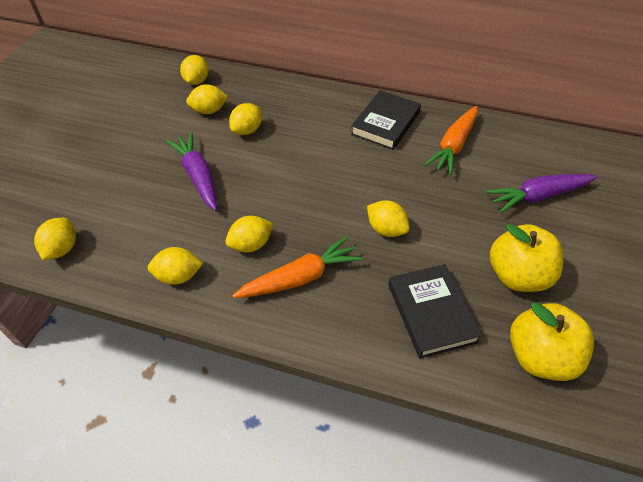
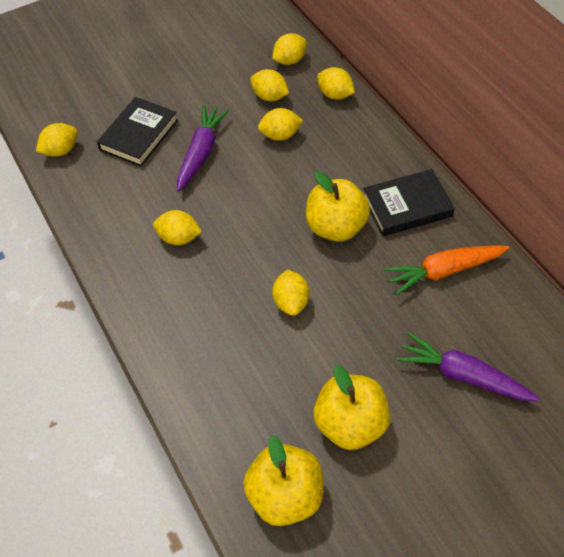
camera: 45 degrees right, 5 degrees up
yellow lemon [148,247,203,285] -> yellow lemon moved to [317,67,355,100]
orange carrot [232,236,363,298] -> none
black book [388,264,482,359] -> black book moved to [97,97,178,167]
none -> yellow apple [306,172,370,242]

